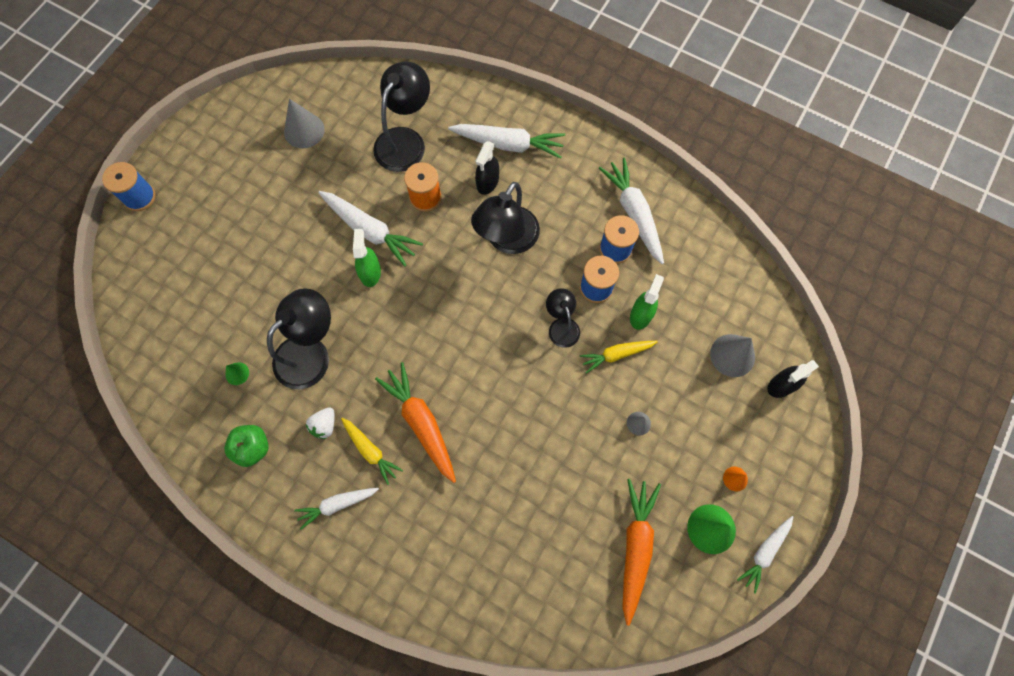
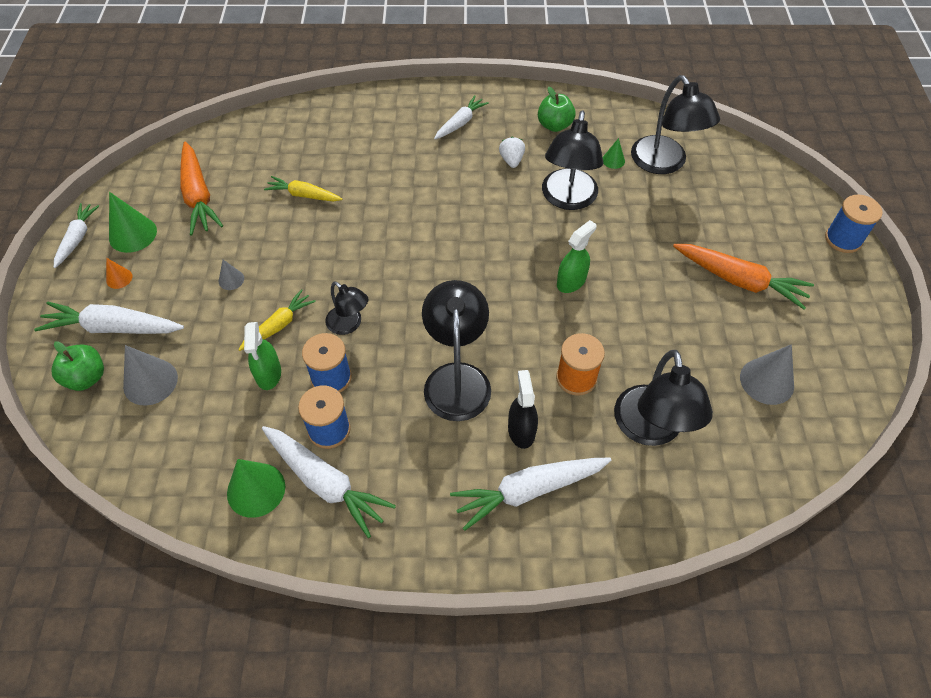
camera: 150 degrees right, 15 degrees down
white carrot [318,191,423,267] -> white carrot moved to [34,301,184,334]
yellow carrot [341,418,403,485] -> yellow carrot moved to [264,176,342,201]
green spray bottle [353,229,381,287] -> green spray bottle turned 105 degrees counterclockwise [557,220,597,293]
orange carrot [375,362,456,483] -> orange carrot moved to [673,244,814,310]
black spray bottle [767,360,819,398] -> green apple [51,341,104,391]
none -> green cone [227,459,285,518]
none -> black lamp [631,75,720,174]

